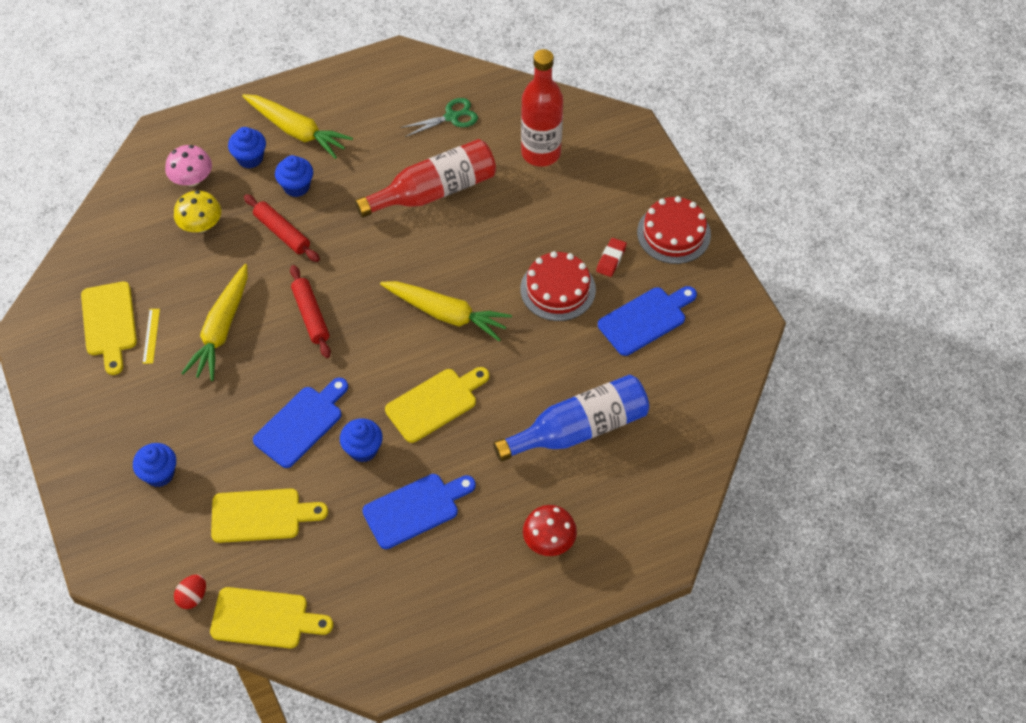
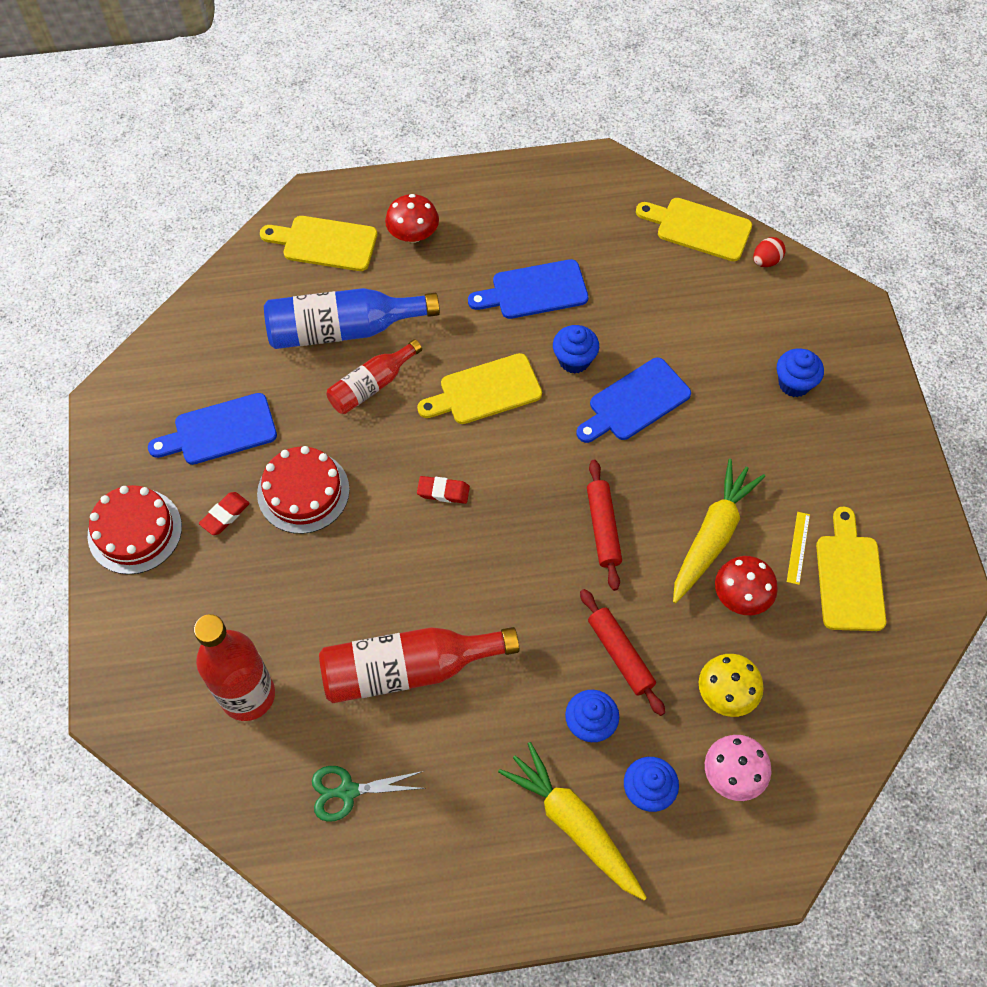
camera: 165 degrees left, 5 degrees up
yellow cutting board [211,489,328,543] -> yellow cutting board moved to [260,216,377,271]
yellow carrot [380,281,512,341] -> red eraser [417,476,470,504]
none -> red bottle [326,339,422,414]
none -> red mushroom [715,556,778,615]

